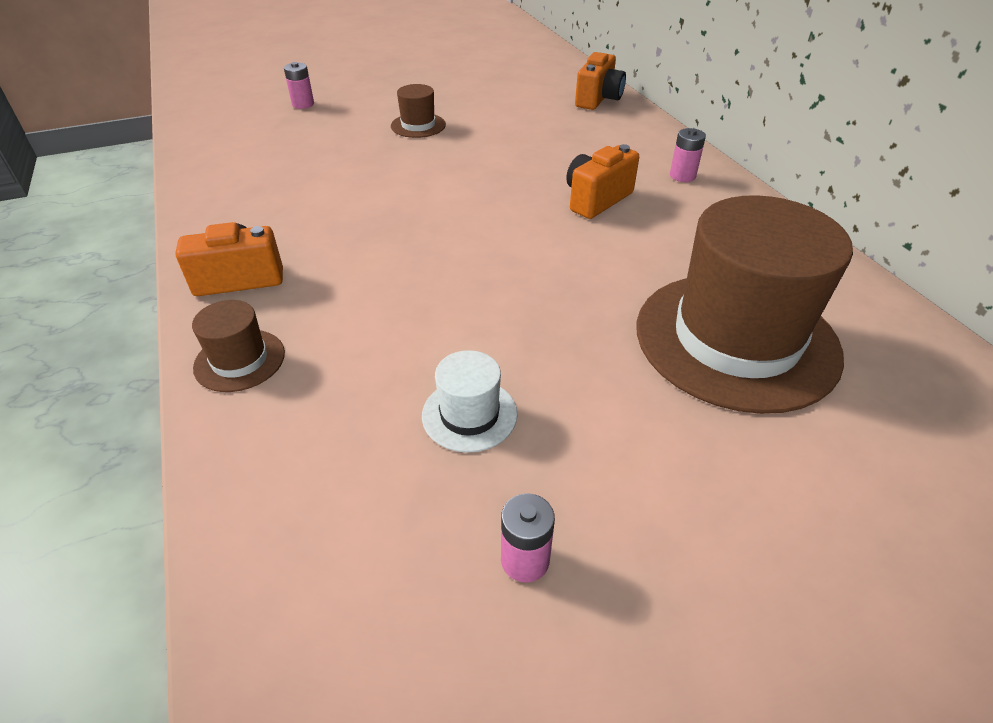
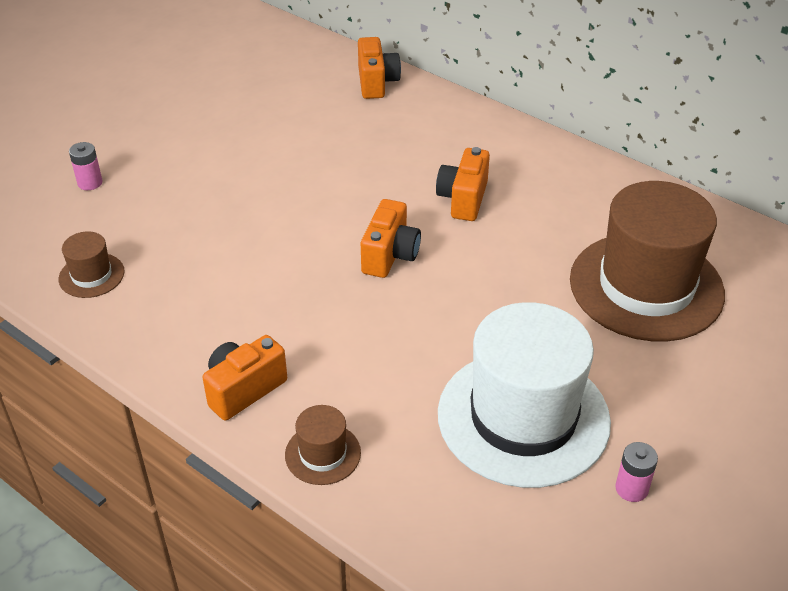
camera: 30 degrees left, 0 degrees up
brown hat [391,84,446,138] -> brown hat moved to [59,231,124,298]
white hat [422,350,518,453] -> white hat [438,302,611,488], size x2.34
pink battery [670,128,706,182] -> none
none -> orange camera [361,199,421,278]

